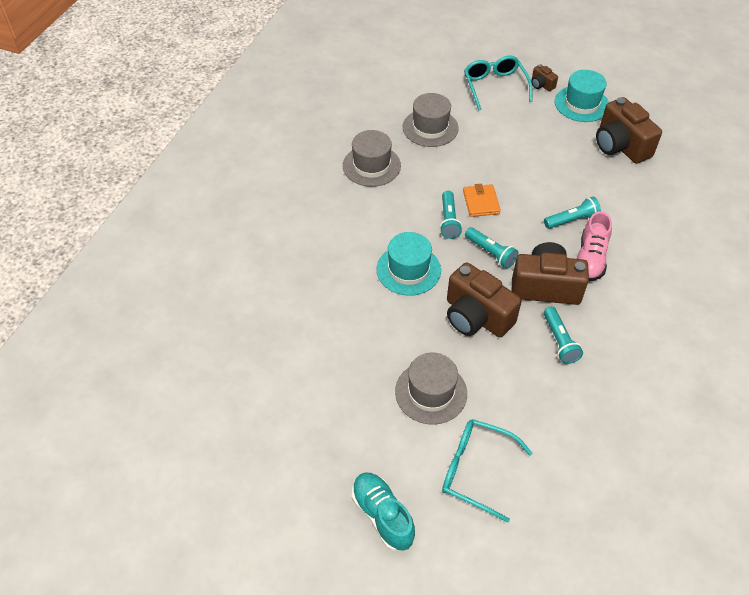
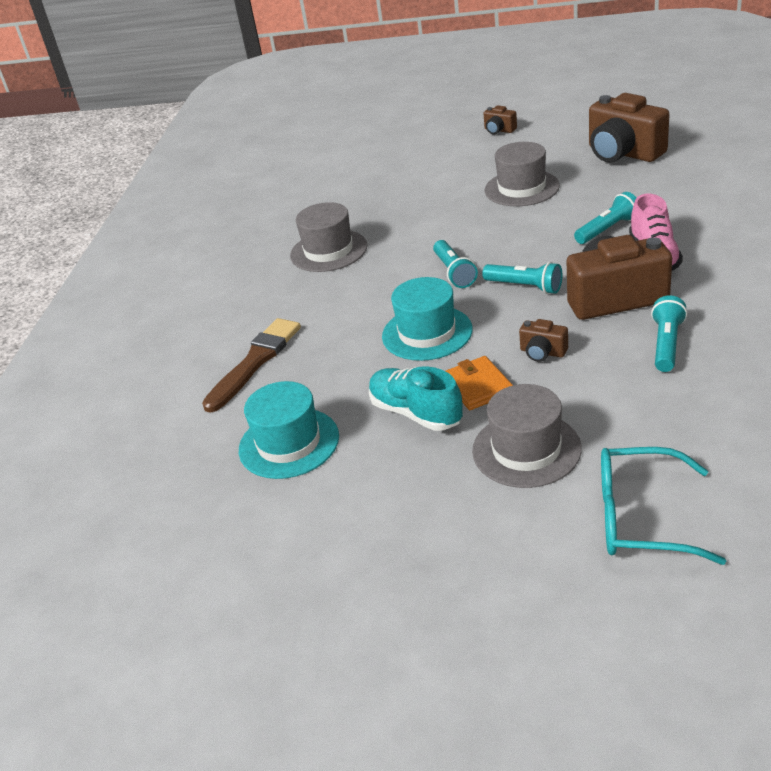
camera: 10 degrees left, 15 degrees down
turquoise shoe [352,472,415,551] -> turquoise shoe moved to [369,366,463,431]
grey hat [403,93,459,147] -> grey hat moved to [485,142,560,206]
brown camera [447,262,522,337] -> brown camera [519,319,568,362], size x0.45
orange wallet [463,184,501,217] -> orange wallet moved to [446,356,513,410]
turquoise glasses [464,56,533,110] -> none
turquoise flashlight [544,307,583,364] -> turquoise flashlight turned 135 degrees counterclockwise [651,295,687,372]
turquoise hat [555,70,609,122] -> turquoise hat moved to [239,381,339,479]
none -> brown brush [202,318,301,413]

